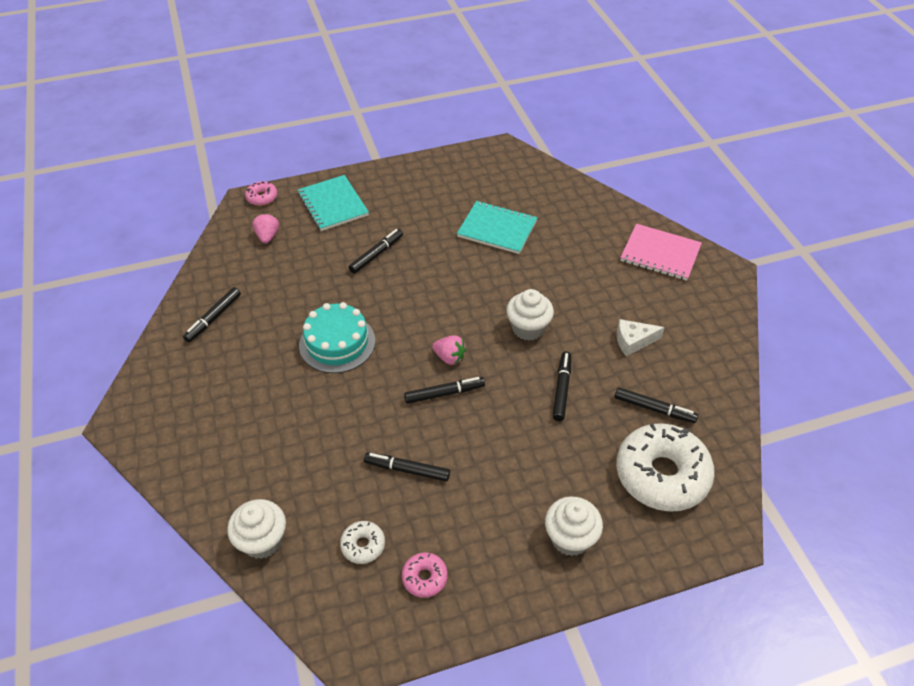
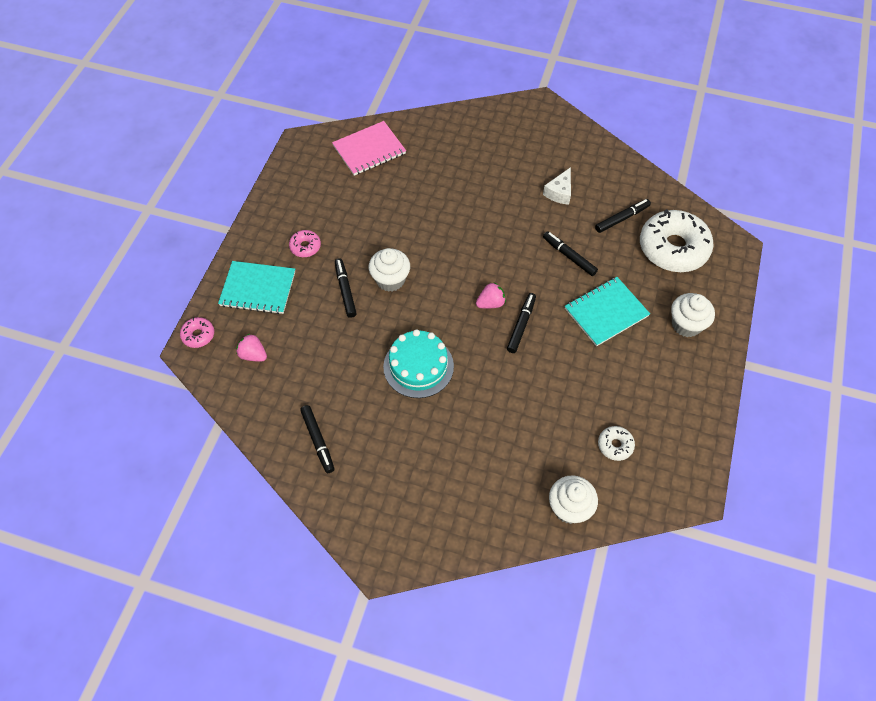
camera: 55 degrees left, 10 degrees up
black marker [364,452,450,481] -> none
pink donut [402,553,448,598] -> pink donut moved to [289,230,321,257]
turquoise notebook [457,201,538,254] -> turquoise notebook moved to [565,277,650,346]
white cupcake [506,289,554,341] -> white cupcake moved to [369,248,410,292]
pink notebook [620,224,702,281] -> pink notebook moved to [332,121,406,176]

